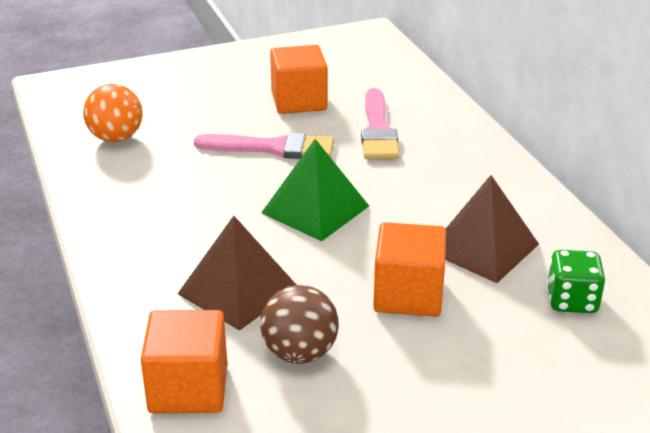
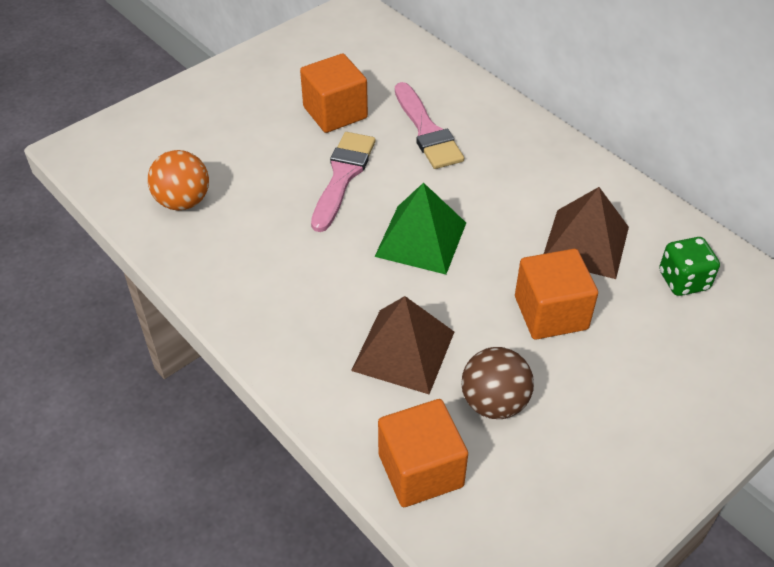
camera: 20 degrees left, 15 degrees up
pink brush [194,132,334,159] -> pink brush turned 60 degrees counterclockwise [311,132,376,232]

